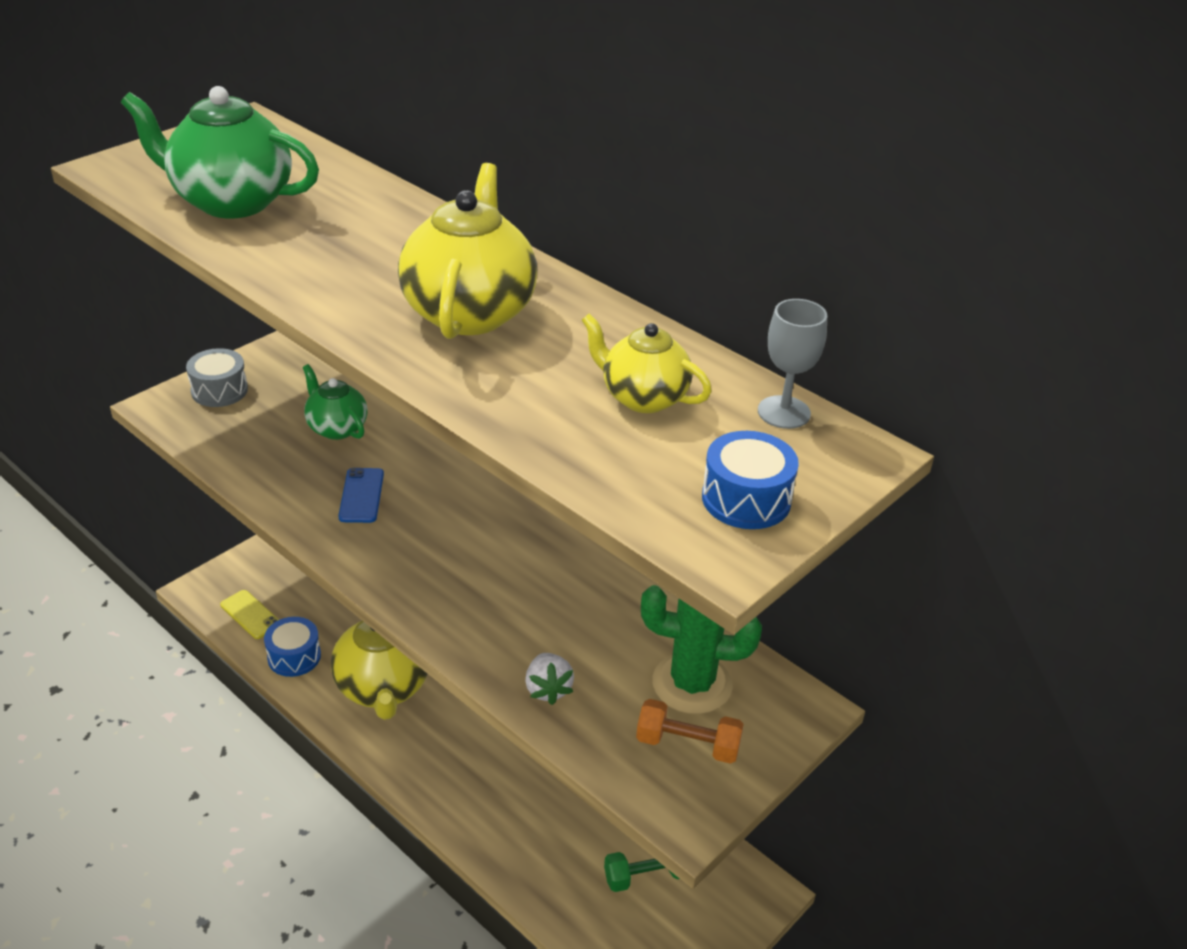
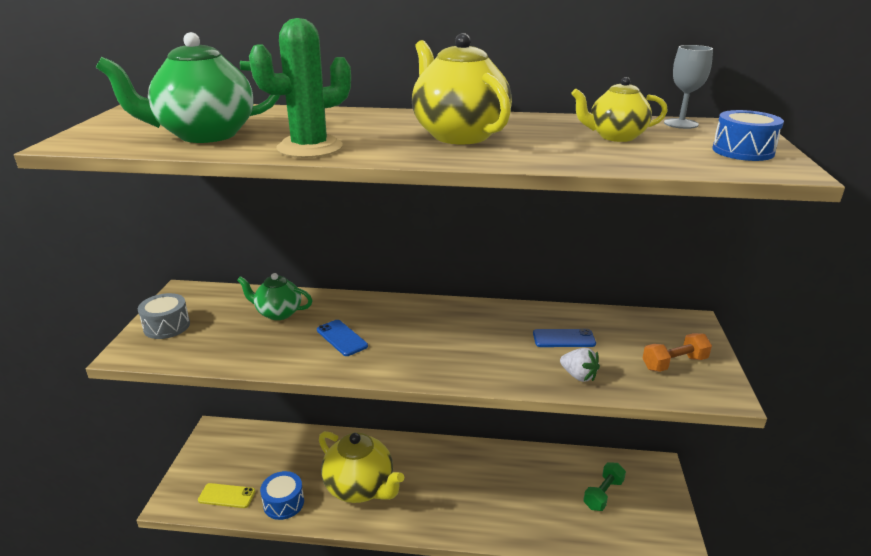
camera: 35 degrees left, 10 degrees down
green cactus [641,585,762,714] -> green cactus moved to [249,18,351,158]
none -> blue phone [533,329,596,347]

